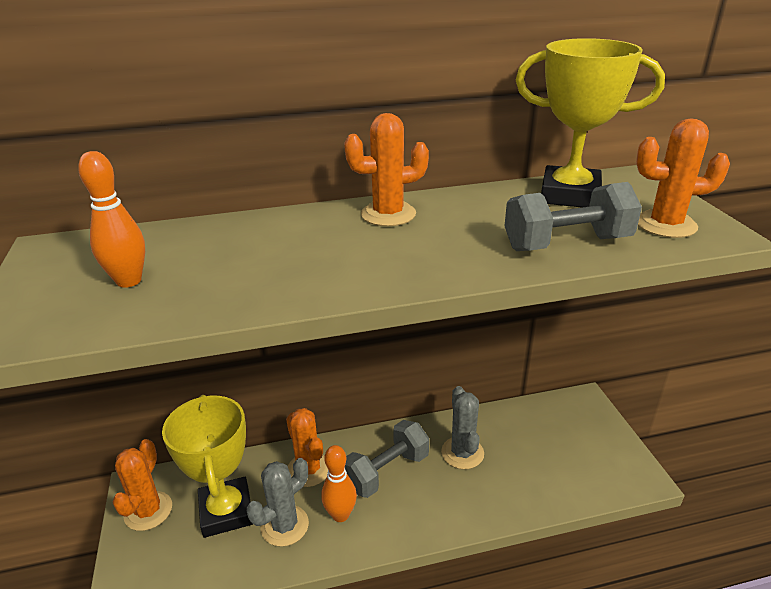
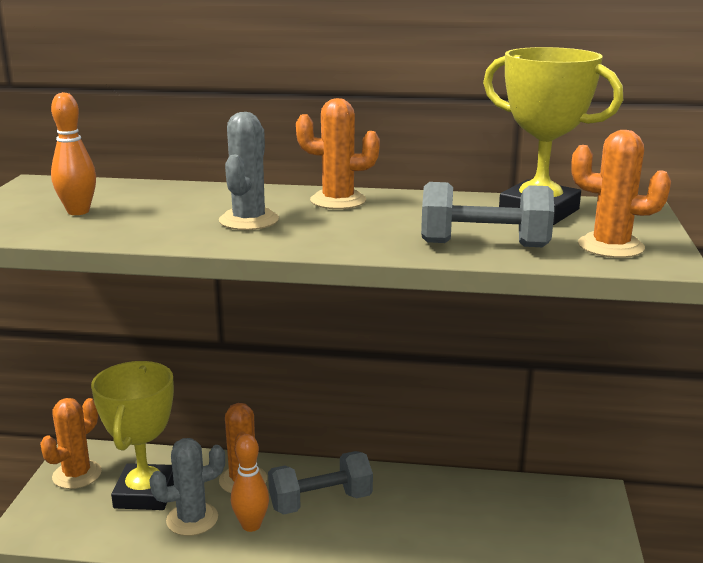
camera: 20 degrees right, 10 degrees down
grey cactus [441,386,484,469] -> grey cactus moved to [219,112,279,230]

